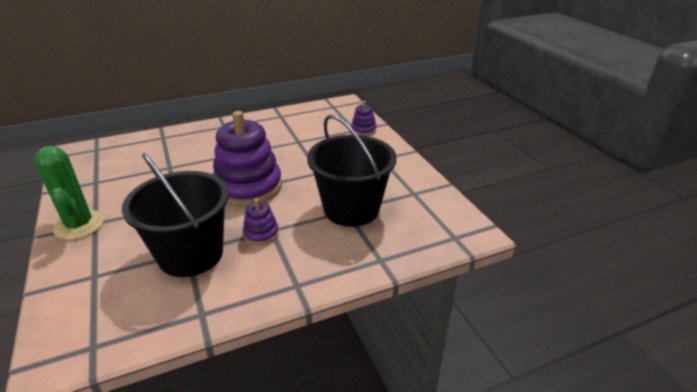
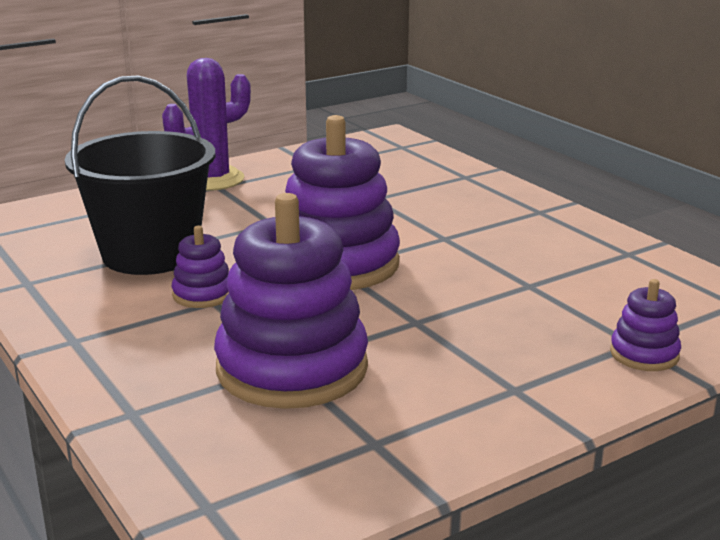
camera: 80 degrees right, 10 degrees down
green cactus [34,146,104,240] -> purple cactus [162,58,251,191]
black bucket [307,115,397,227] -> purple stacking toy [214,193,368,409]

